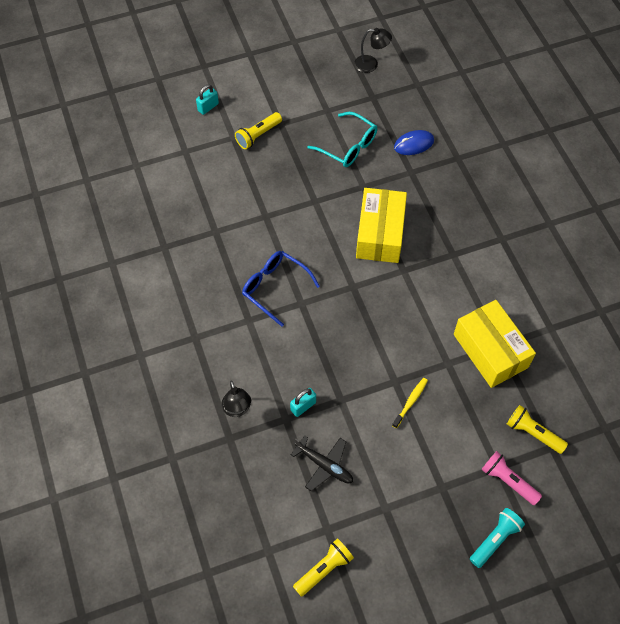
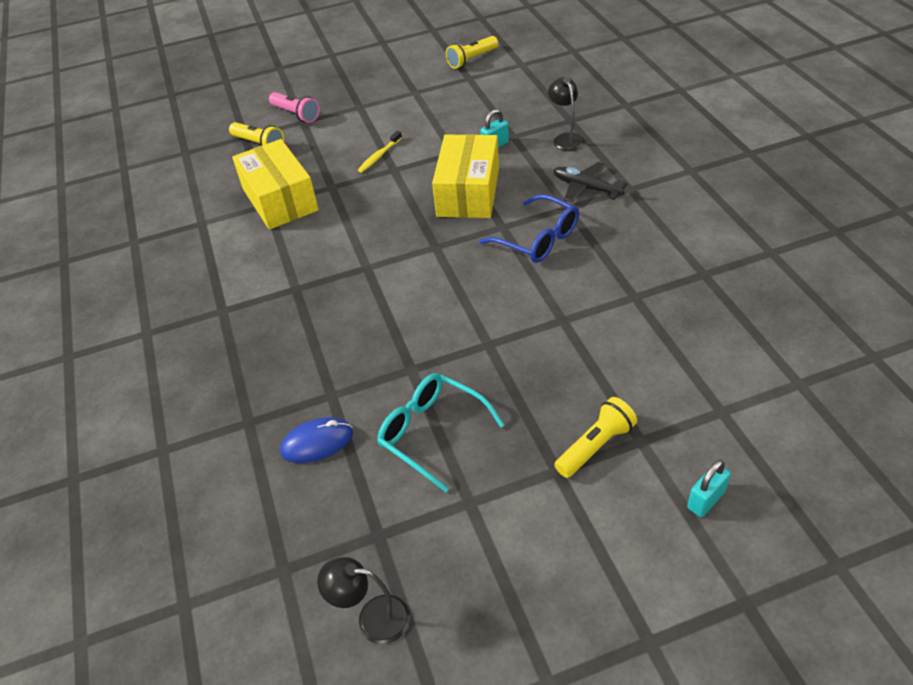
camera: 175 degrees left, 15 degrees down
black plane [291,436,353,491] -> black plane moved to [553,162,627,202]
yellow box [356,188,407,263] -> yellow box moved to [432,134,499,218]
turquoise flashlight [470,508,525,568] -> none

